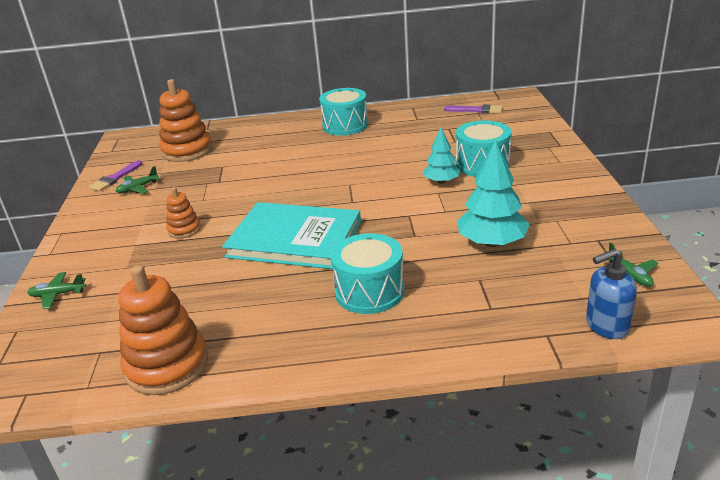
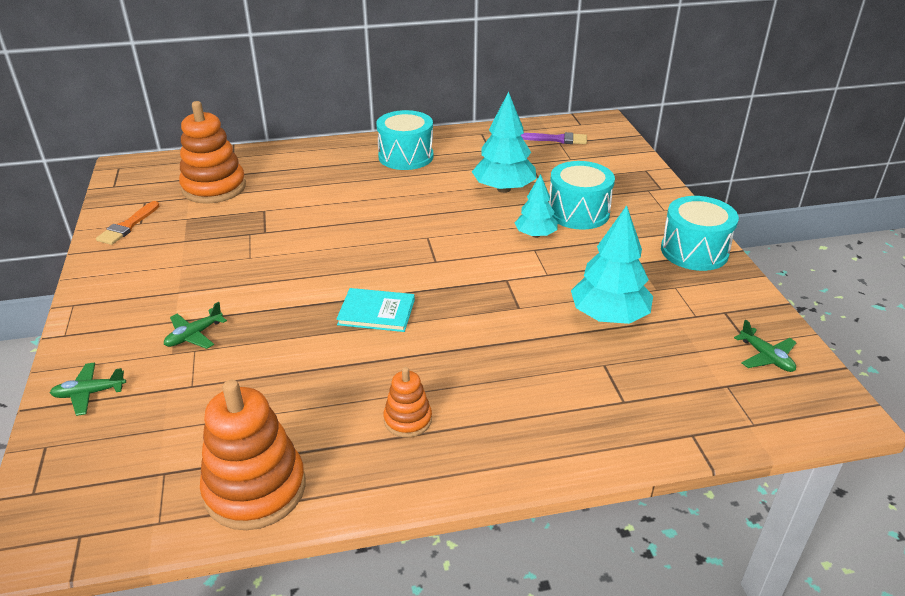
camera: 10 degrees left, 5 degrees up
purple brush [89,160,142,191] -> orange brush [96,201,159,245]
green plane [116,166,160,194] -> green plane moved to [164,302,227,349]
orange stacking toy [166,187,201,238] -> orange stacking toy moved to [383,367,432,438]
turquoise book [222,202,361,269] -> turquoise book [336,288,415,332], size x0.50
turquoise drum [331,233,405,314] -> turquoise drum moved to [661,196,739,271]
blue soap dispenser [586,249,637,339] -> none
none -> turquoise tree [472,91,536,193]

